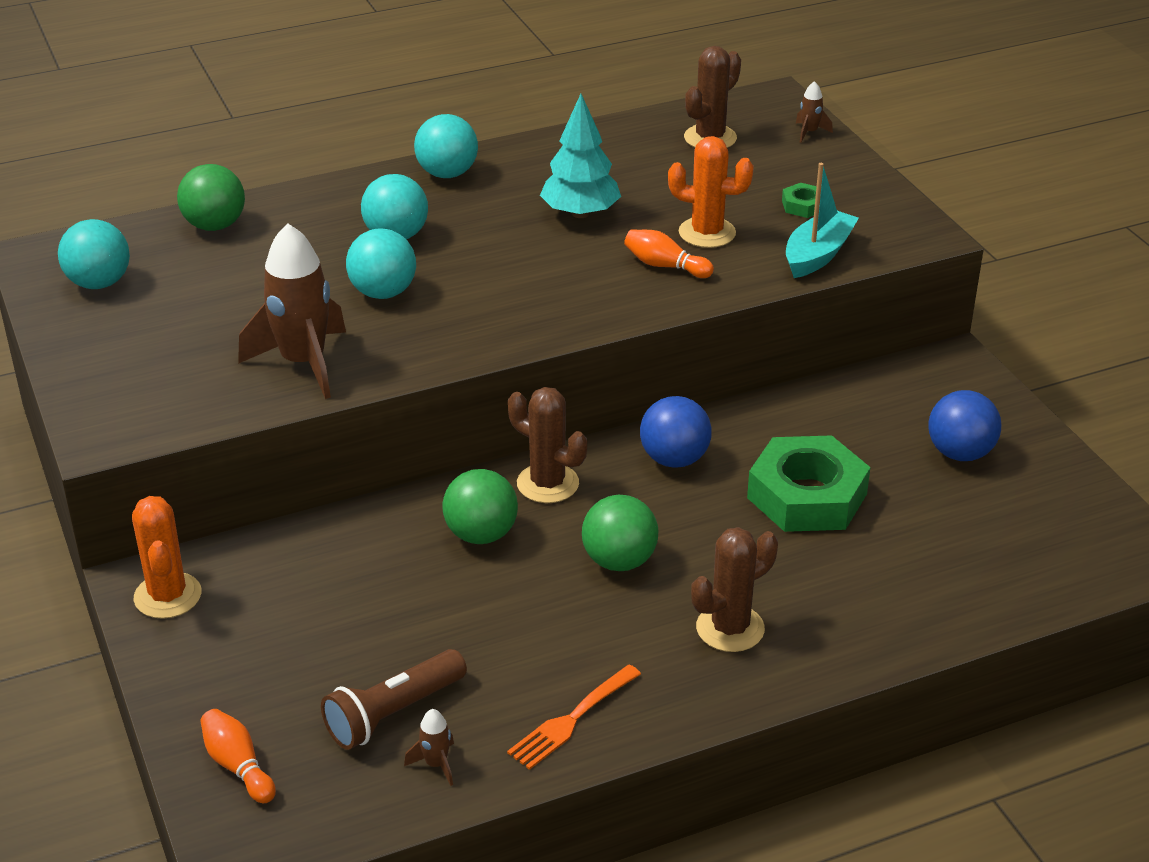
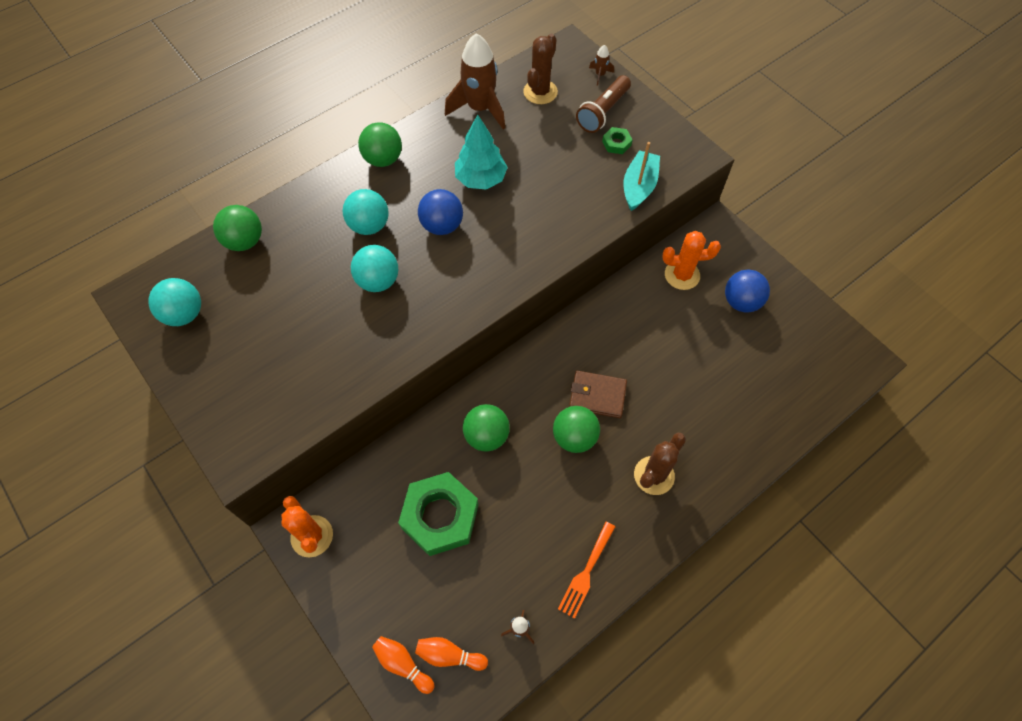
camera: 15 degrees left, 25 degrees up
brown rocket [238,224,346,399] -> brown rocket moved to [445,33,505,129]
brown flashlight [321,649,467,750] -> brown flashlight moved to [576,75,631,133]
turquoise ball [414,114,478,178] -> green ball [358,122,402,167]
brown cactus [508,387,587,503] -> none
orange bowling pin [624,230,714,278] -> orange bowling pin moved to [415,637,488,671]
blue ball [640,396,712,468] -> blue ball moved to [418,189,463,235]
orange cactus [668,136,754,248] -> orange cactus moved to [662,231,721,290]
green nut [747,435,871,532] -> green nut moved to [398,472,479,556]
none -> brown wallet [569,371,627,418]

